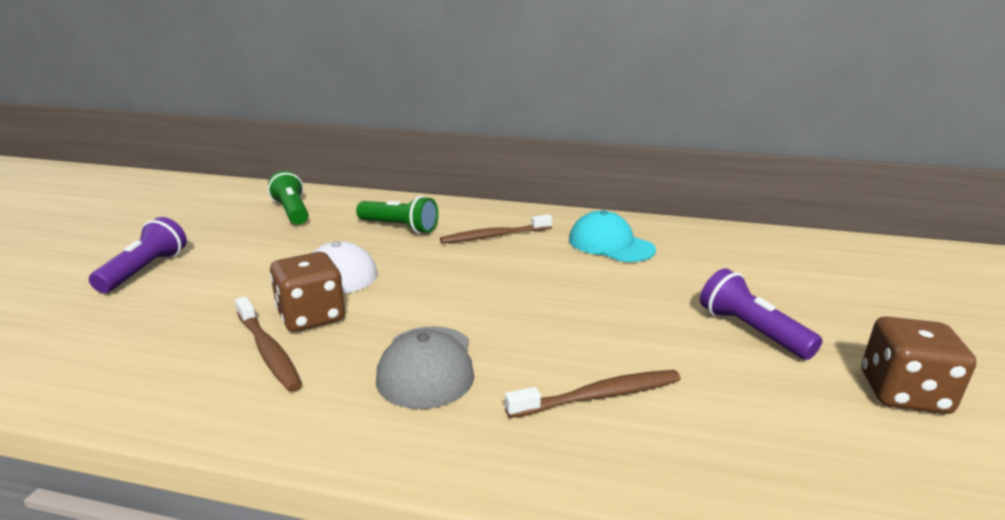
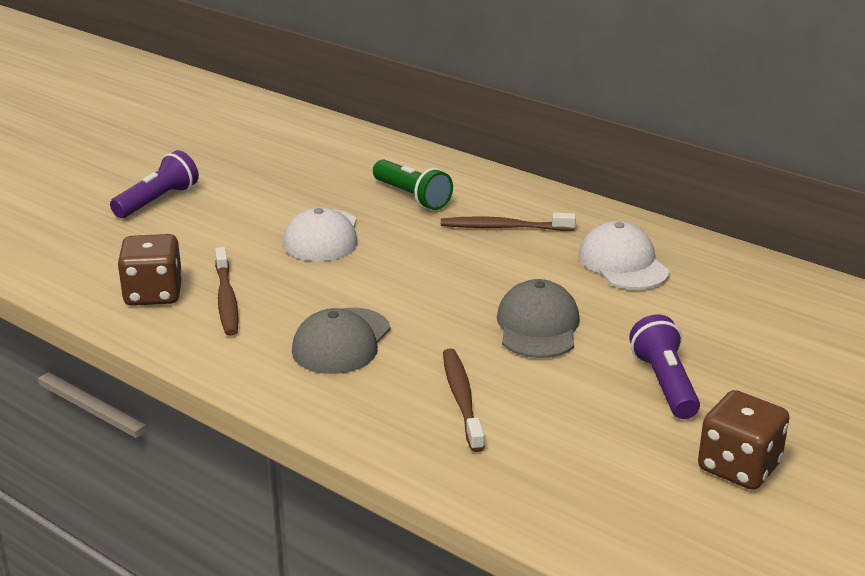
camera: 25 degrees right, 5 degrees up
green flashlight [268,171,308,225] -> none
brown dice [270,252,345,332] -> brown dice moved to [118,234,183,306]
brown toothbrush [505,370,681,418] -> brown toothbrush turned 105 degrees counterclockwise [443,348,485,452]
turquoise cap [569,210,656,262] -> white cap [578,221,670,290]
none -> grey cap [497,279,580,358]

